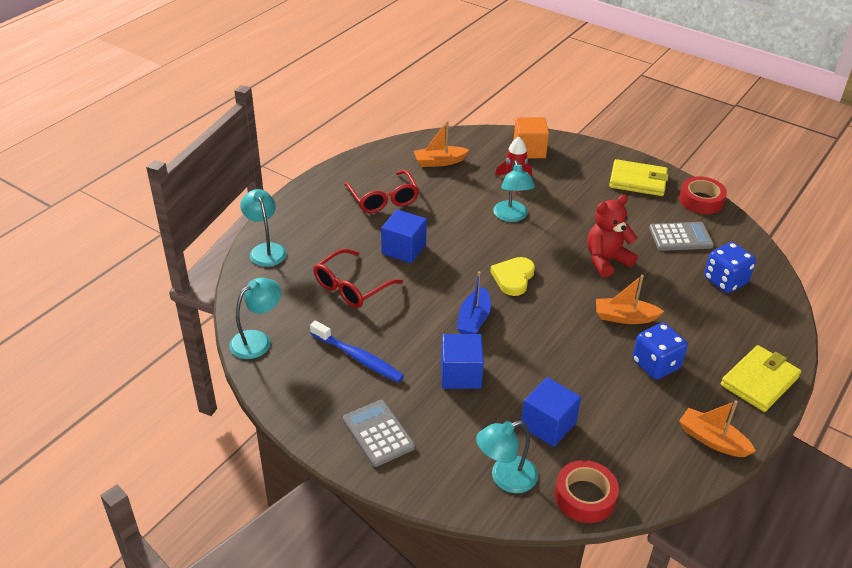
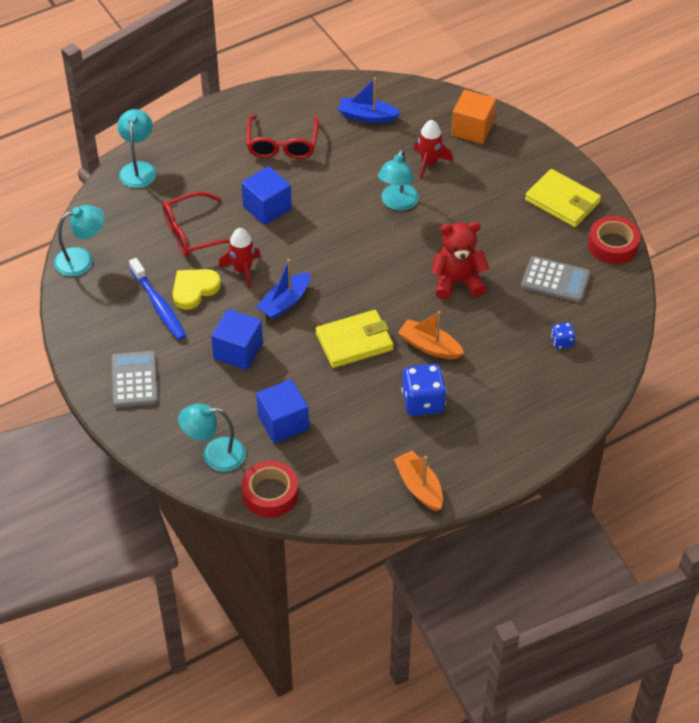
camera: 25 degrees right, 10 degrees up
orange boat [414,120,469,167] -> blue boat [338,78,401,123]
yellow heart [490,257,535,296] -> yellow heart moved to [173,269,221,310]
blue dice [704,242,756,293] -> blue dice [551,322,575,349], size x0.52
yellow wallet [721,345,801,412] -> yellow wallet moved to [316,310,394,368]
none -> red rocket [218,228,261,289]

